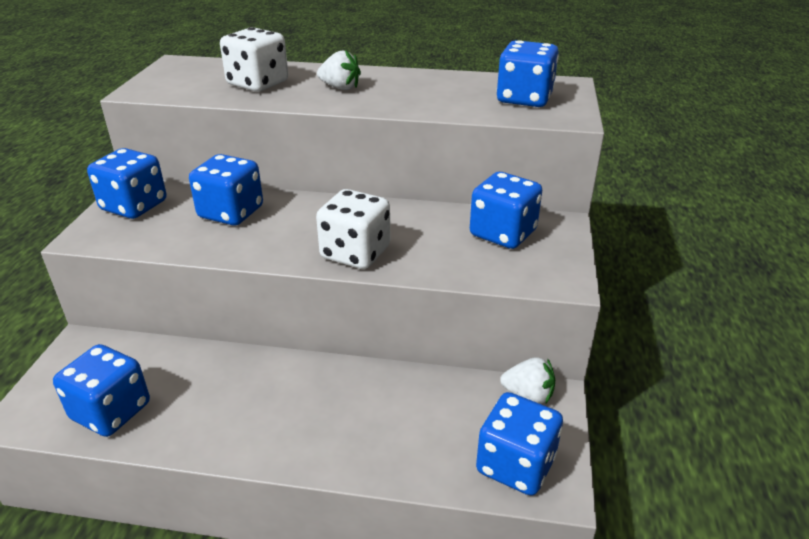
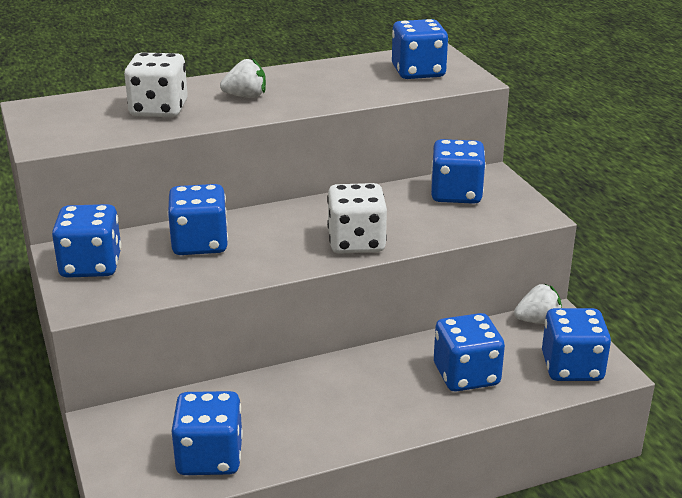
camera: 30 degrees left, 5 degrees down
none -> blue dice [434,313,505,392]

